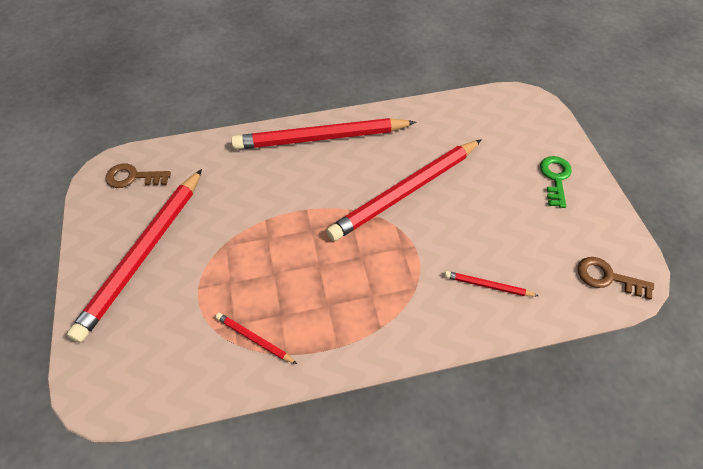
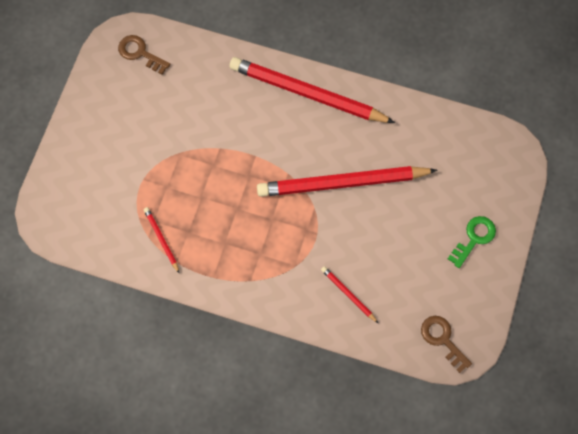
camera: 30 degrees right, 15 degrees up
red pencil [67,169,202,342] -> none

